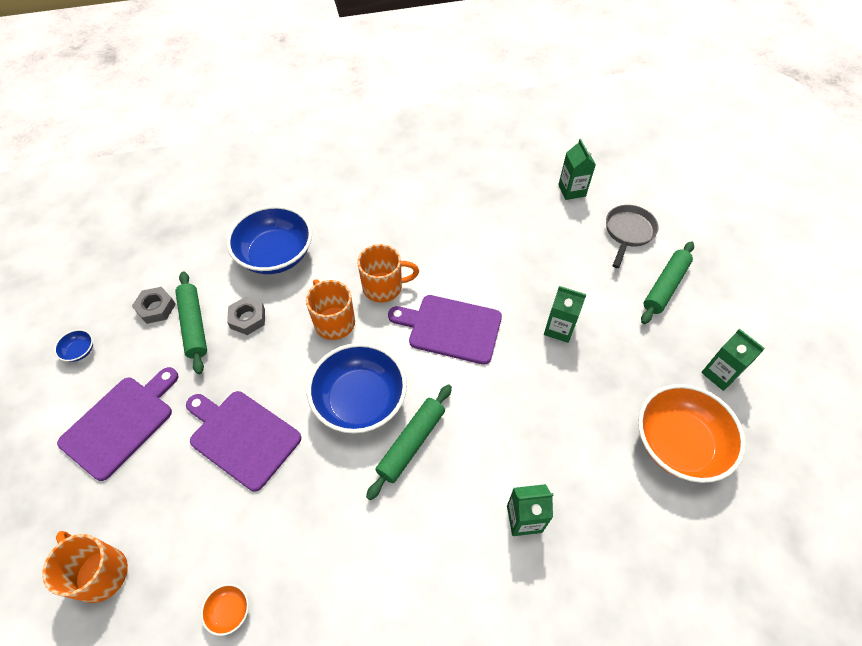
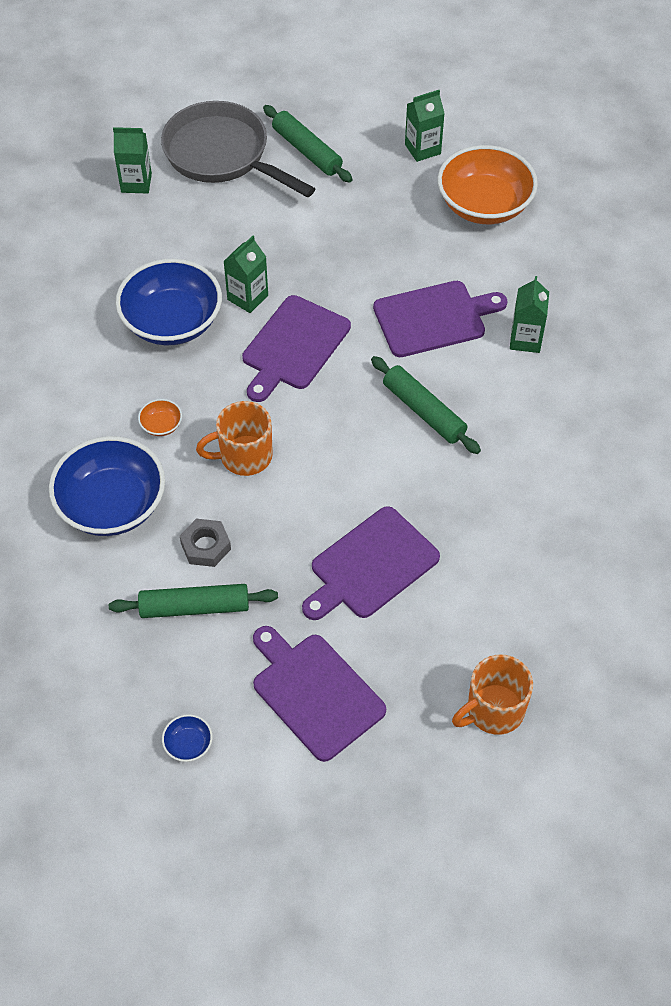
camera: 75 degrees left, 0 degrees up
grey nut [132,287,176,324] -> none
orange bowl [201,584,249,636] -> orange bowl moved to [138,399,182,436]
blue bowl [307,343,407,433] -> blue bowl moved to [116,259,222,345]
orange mug [357,244,419,302] -> none
green carton [544,286,587,343] -> green carton moved to [223,236,268,313]
grey pan [606,205,658,268] -> grey pan [161,101,315,197], size x1.70
none -> purple cutting board [373,281,507,357]

